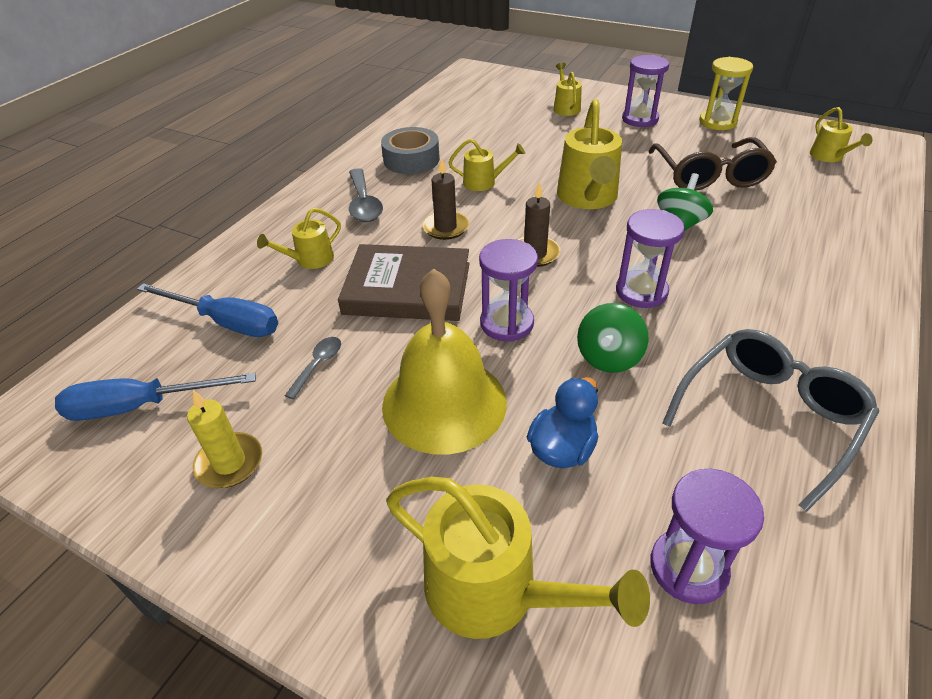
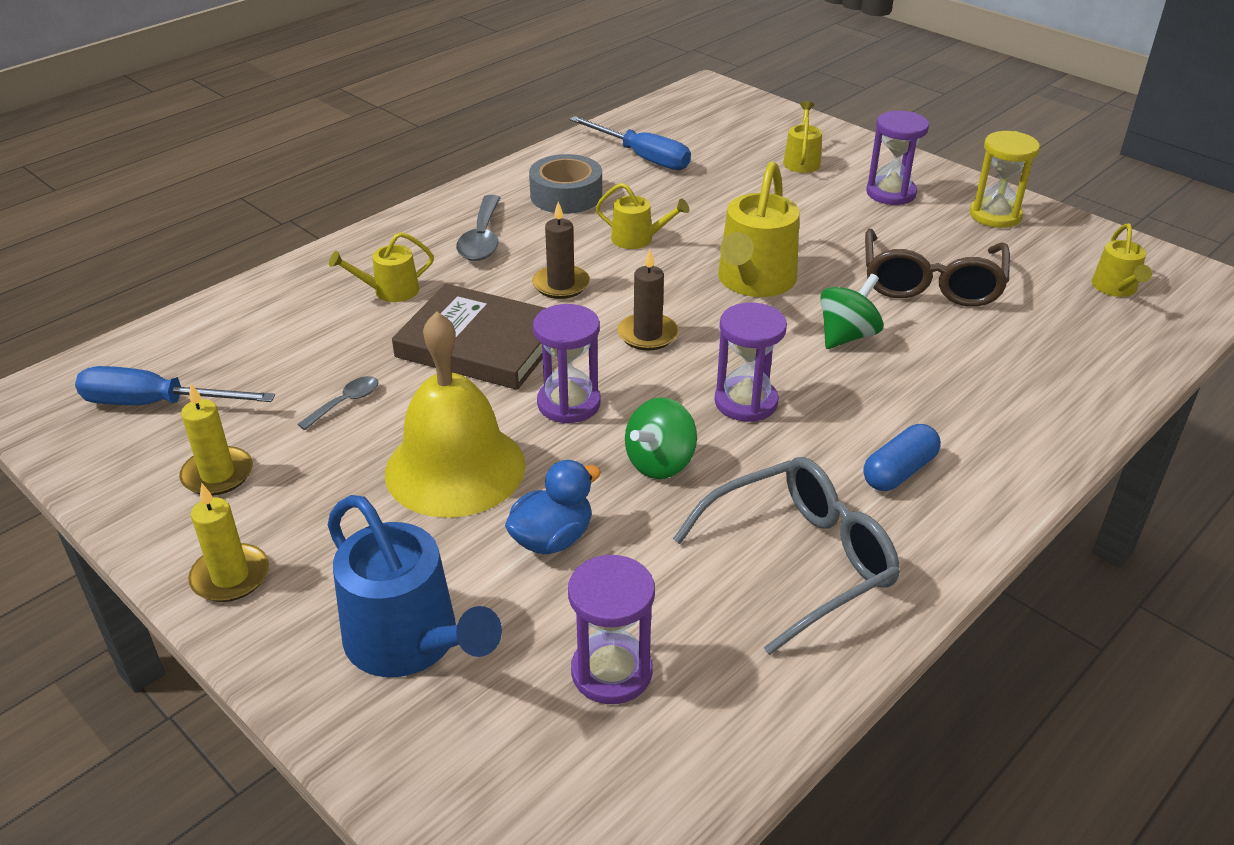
camera: 15 degrees right, 5 degrees down
blue screwdriver [137,283,278,337] -> blue screwdriver moved to [570,116,691,170]
yellow watering can [386,477,650,639] -> blue watering can [328,495,502,677]
none -> yellow candle [188,483,269,602]
none -> blue capsule [863,424,941,491]

